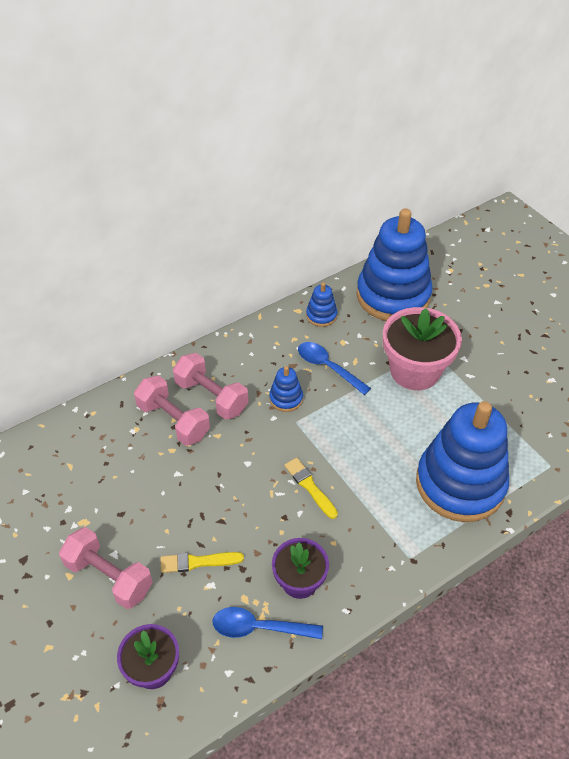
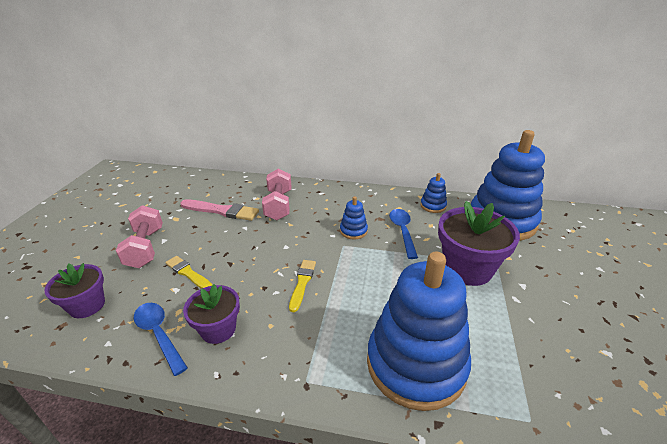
camera: 45 degrees right, 15 degrees down
pink dumbbell [173,353,248,420] -> none
pink flower pot [383,307,462,390] -> purple flower pot [438,201,520,286]
none -> pink brush [181,199,259,221]

